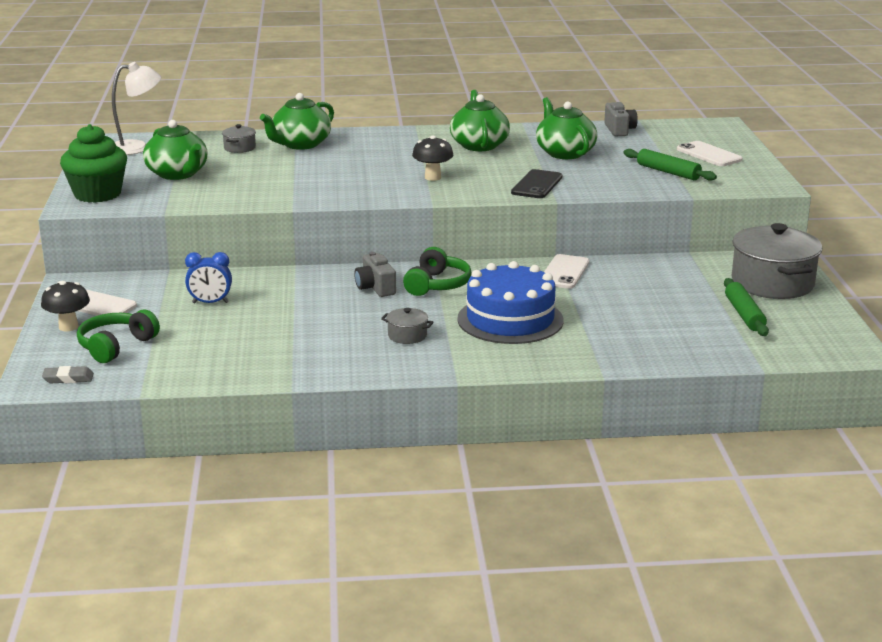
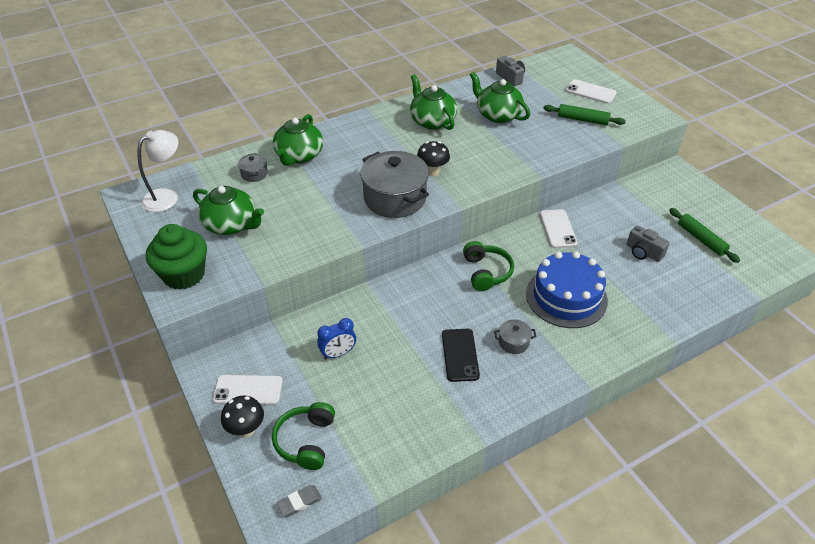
camera: 25 degrees left, 20 degrees up
grey camera [354,252,396,297] -> grey camera moved to [627,225,670,262]
black phone [511,169,562,198] -> black phone moved to [442,329,480,382]
grey pot [732,223,822,299] -> grey pot moved to [360,151,429,218]

